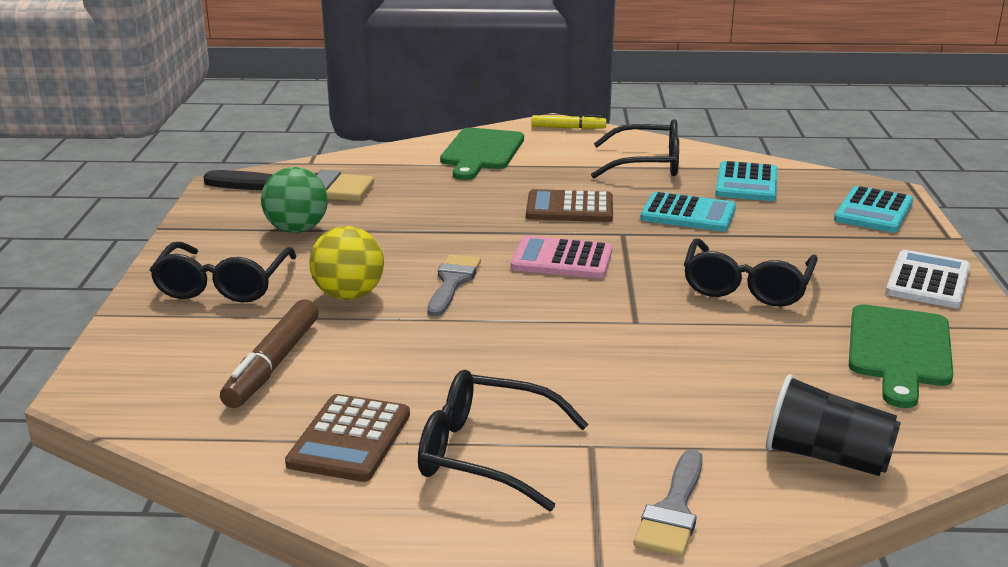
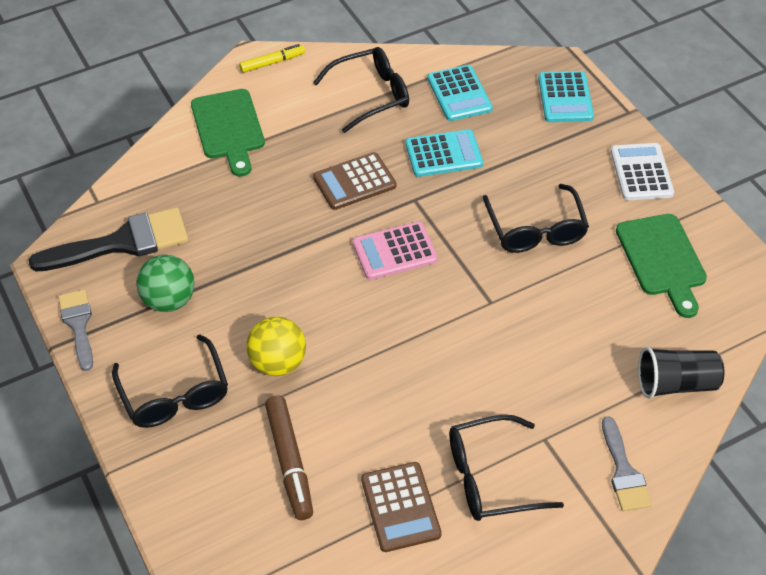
camera: 30 degrees left, 25 degrees up
grey brush [427,255,481,317] -> grey brush moved to [58,289,93,371]

